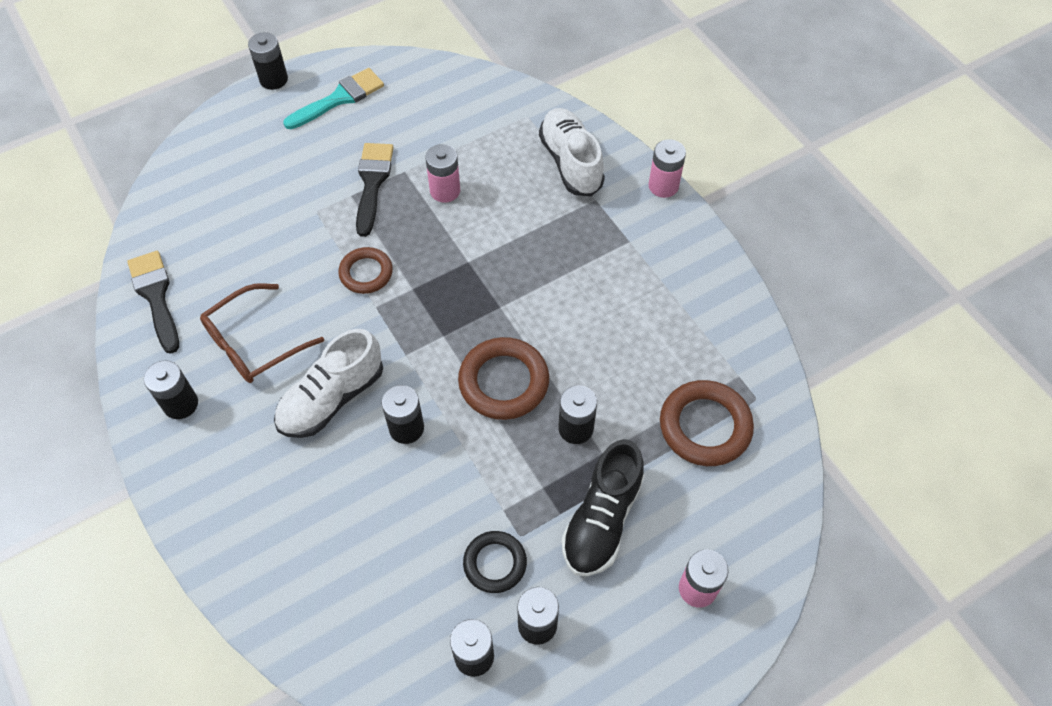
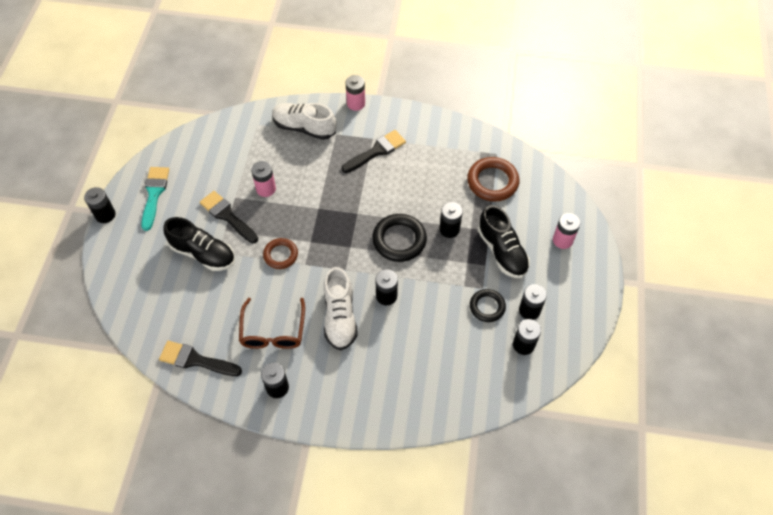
camera: 50 degrees left, 0 degrees up
brown ring [458,337,549,420] -> black ring [372,214,427,262]
none -> black shoe [163,217,235,271]
none -> black brush [342,130,406,173]

